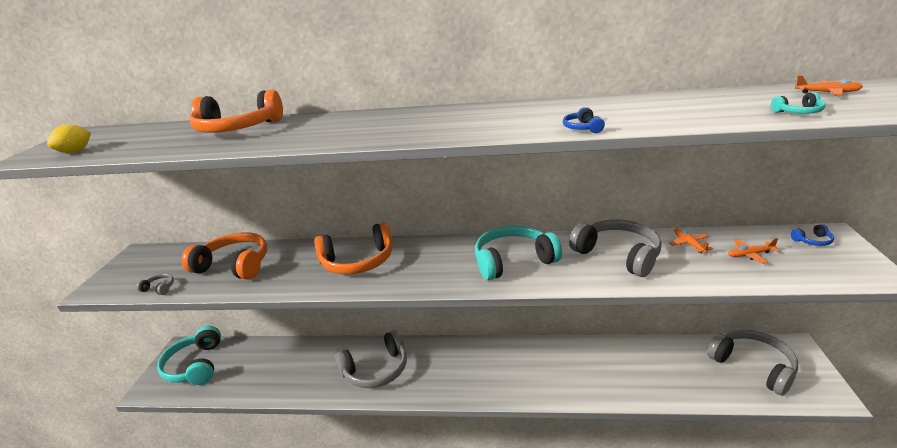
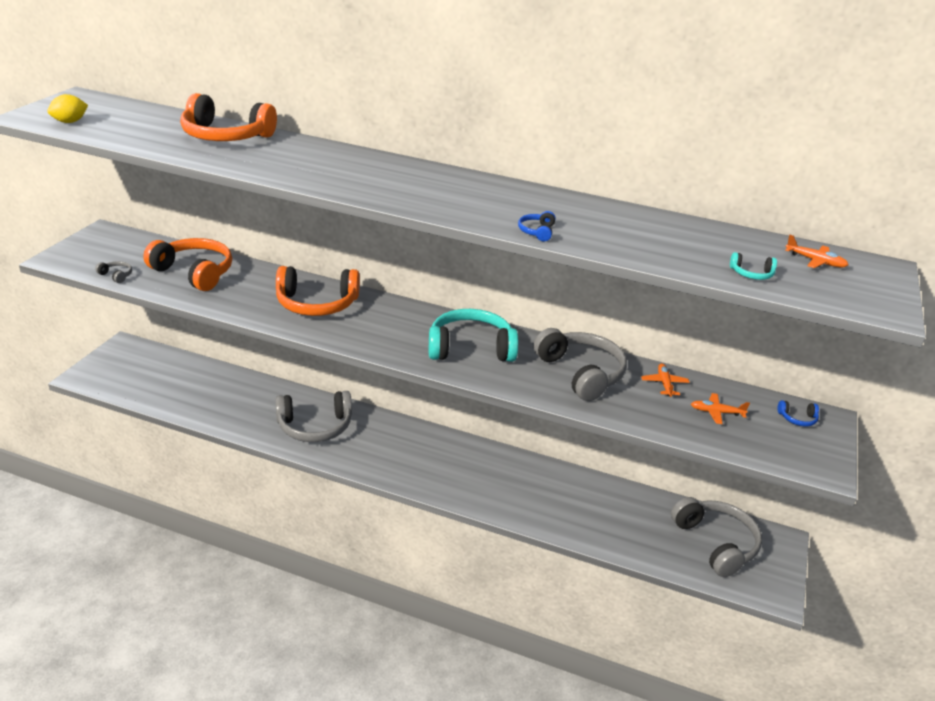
camera: 10 degrees right, 5 degrees up
turquoise headphones [157,326,221,385] -> none

